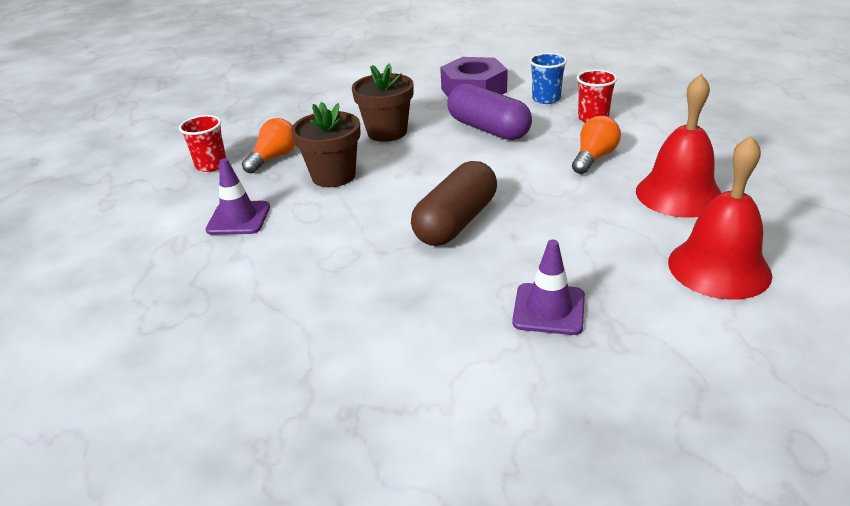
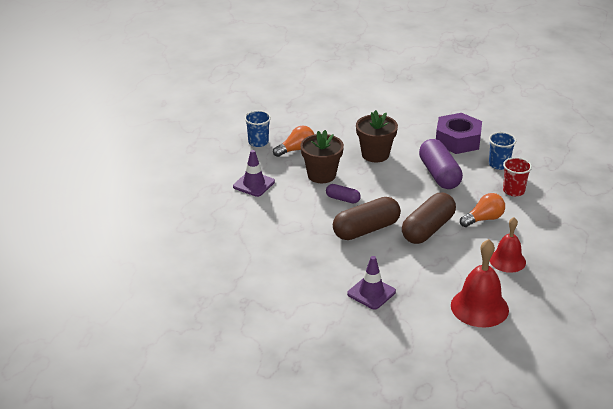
camera: 25 degrees right, 0 degrees up
red cup [179,115,226,172] -> blue cup [245,110,271,147]
red bell [636,74,721,218] -> red bell [490,217,526,273], size x0.67
none -> purple capsule [326,184,361,203]
none -> brown capsule [402,193,456,244]

